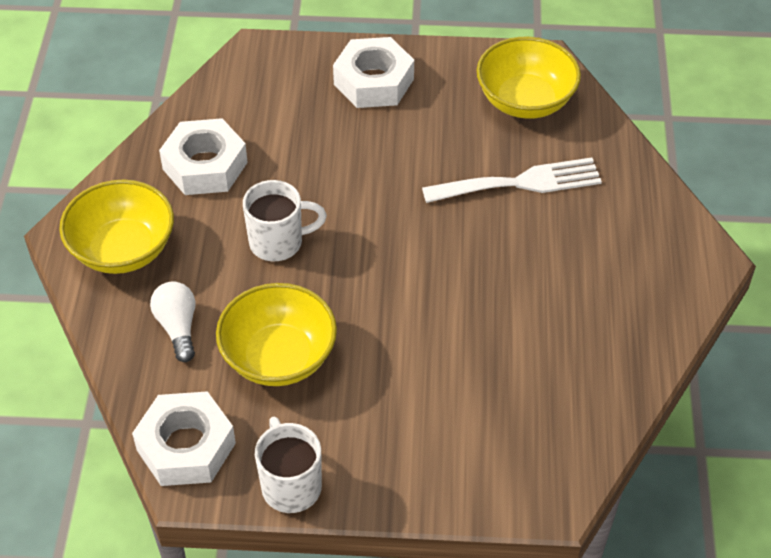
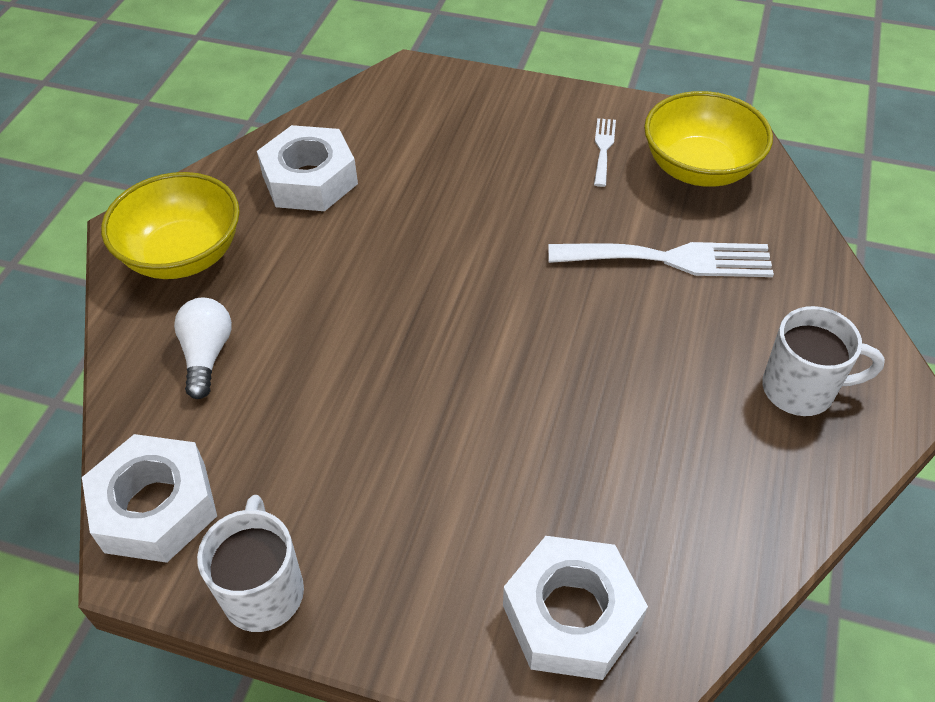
camera: 15 degrees right, 0 degrees up
yellow bowl [216,283,337,386] -> none
white mug [243,180,327,261] -> white mug moved to [762,306,885,416]
white nut [333,37,414,108] -> white nut moved to [503,536,648,680]
none -> white fork [594,118,616,187]

